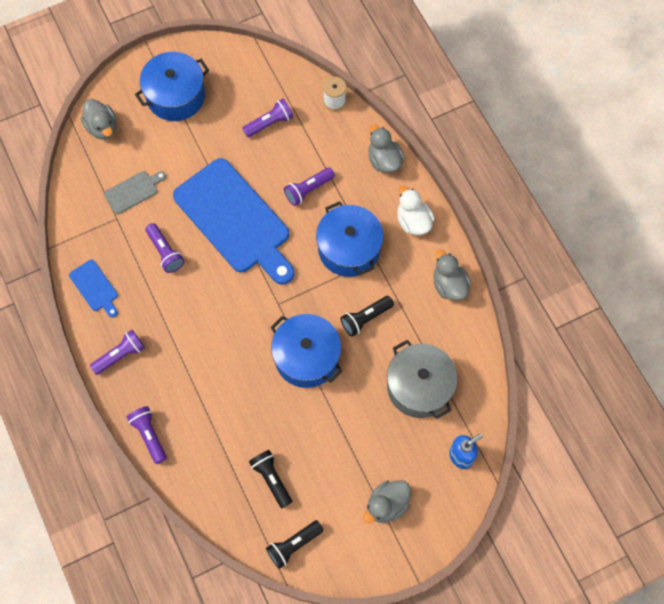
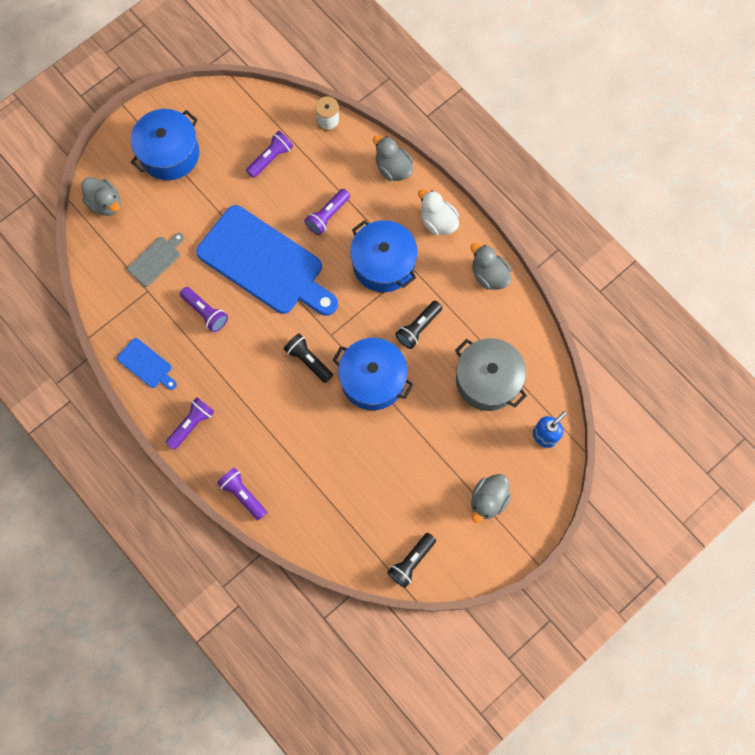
camera: 15 degrees left, 5 degrees up
black flashlight [249,450,292,508] -> black flashlight moved to [284,333,333,383]

